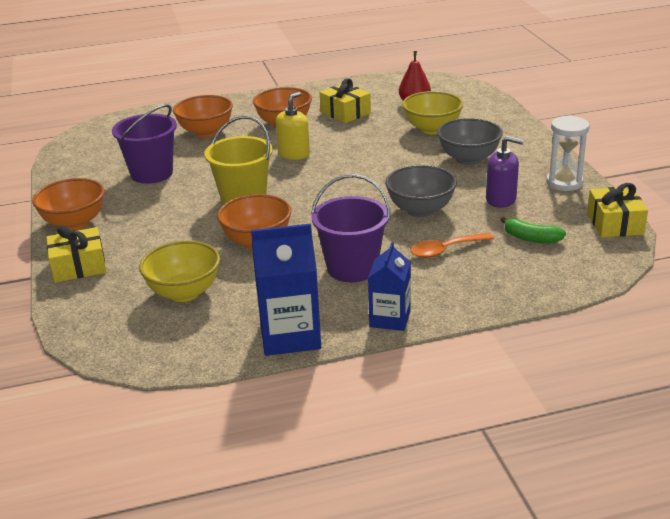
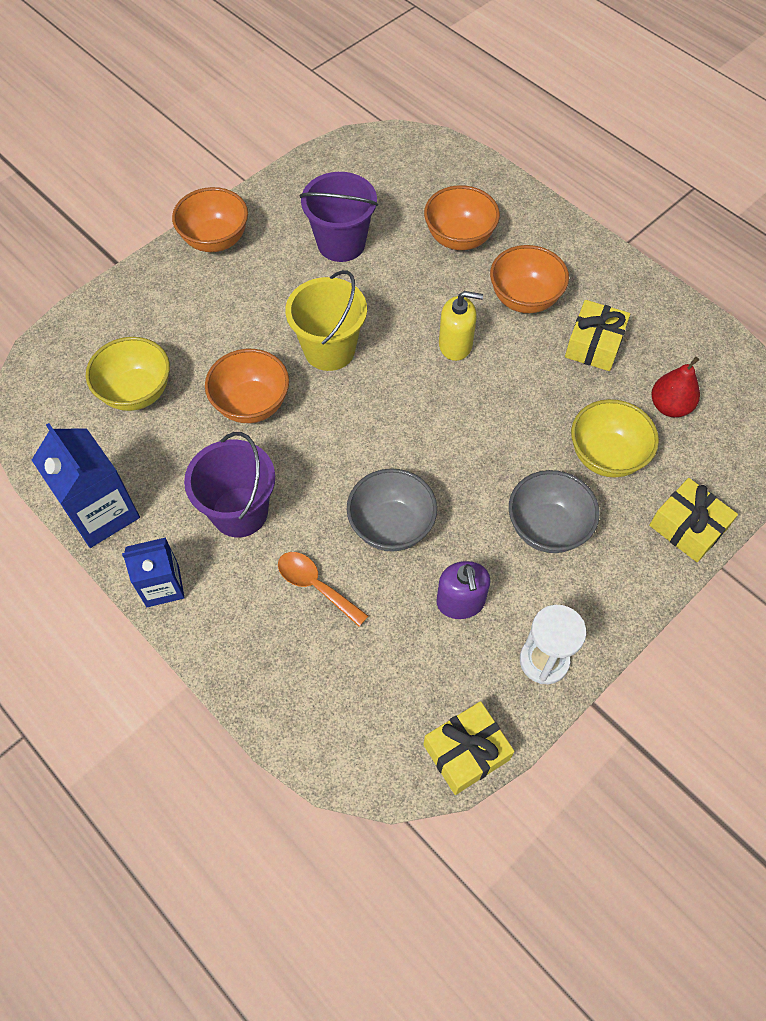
camera: 60 degrees right, 30 degrees up
yellow gift [46,225,107,283] -> yellow gift moved to [649,478,738,562]
green banana [501,217,566,243] -> none

